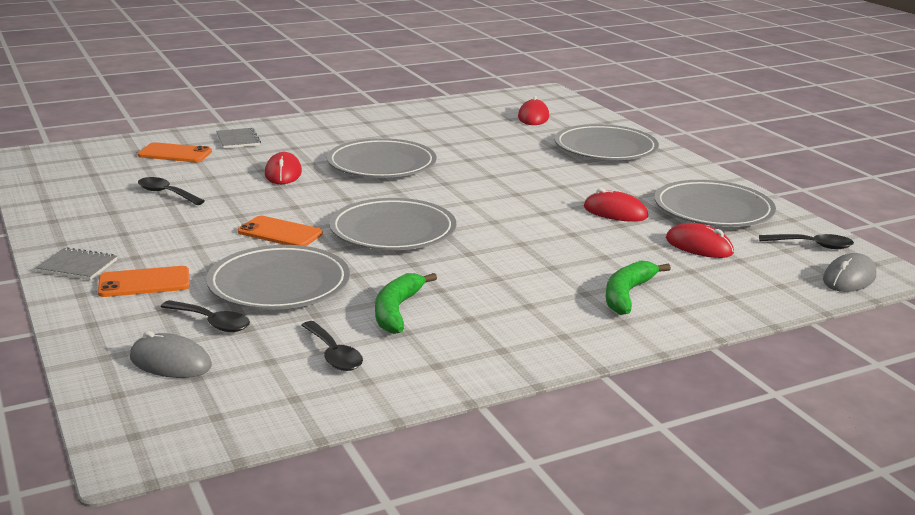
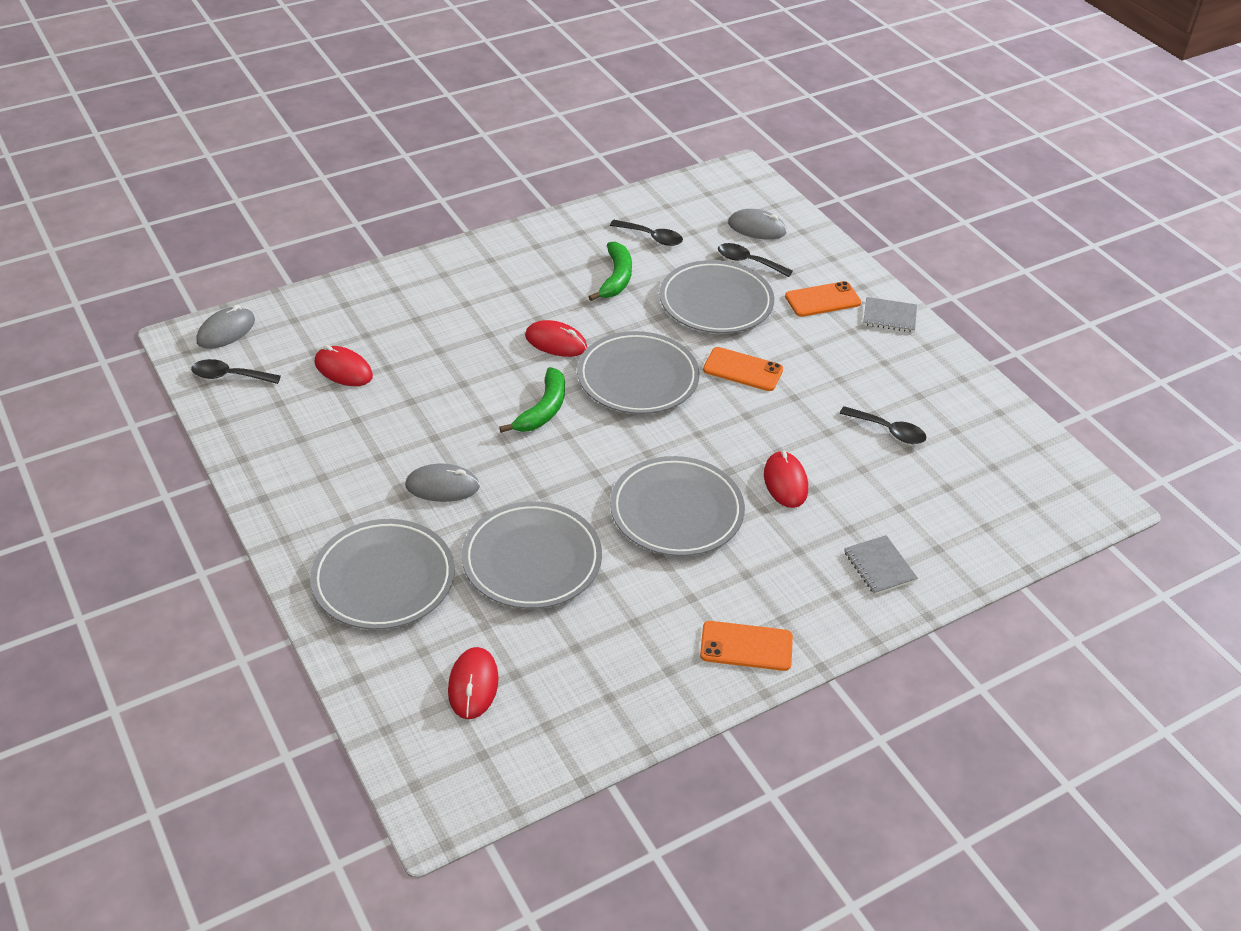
camera: 175 degrees right, 20 degrees up
orange phone [138,142,212,162] -> orange phone moved to [700,621,793,671]
black spoon [301,321,363,371] -> black spoon turned 150 degrees clockwise [610,220,683,246]
red mouse [584,188,648,222] -> red mouse moved to [525,320,587,357]
green banana [606,261,671,315] -> green banana moved to [499,367,565,433]
grey plate [654,180,776,227] -> grey plate moved to [462,501,602,609]
none -> grey mouse [405,464,480,502]

